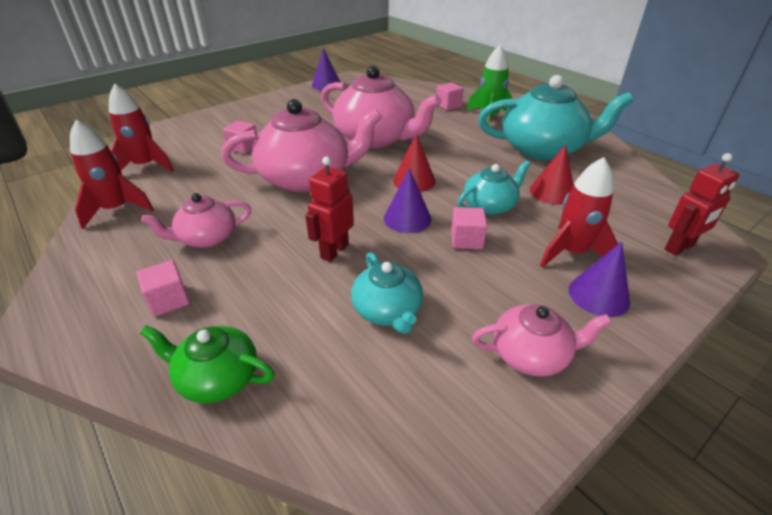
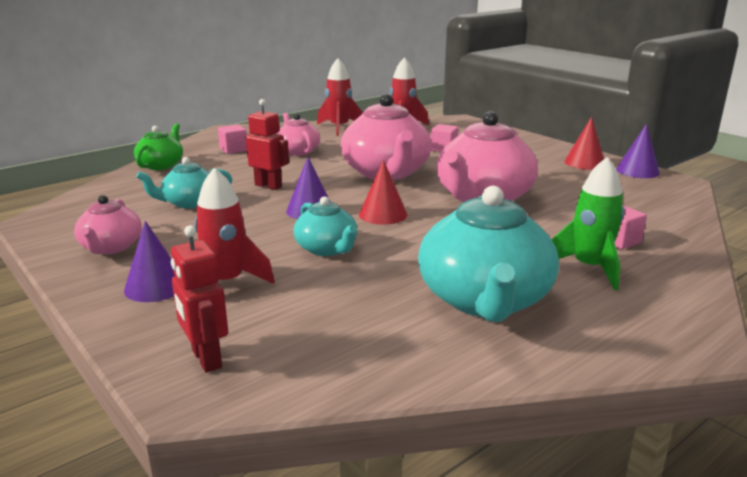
camera: 90 degrees right, 15 degrees down
pink cube [451,207,487,249] -> none
red cone [530,144,573,205] -> red cone moved to [564,117,604,170]

